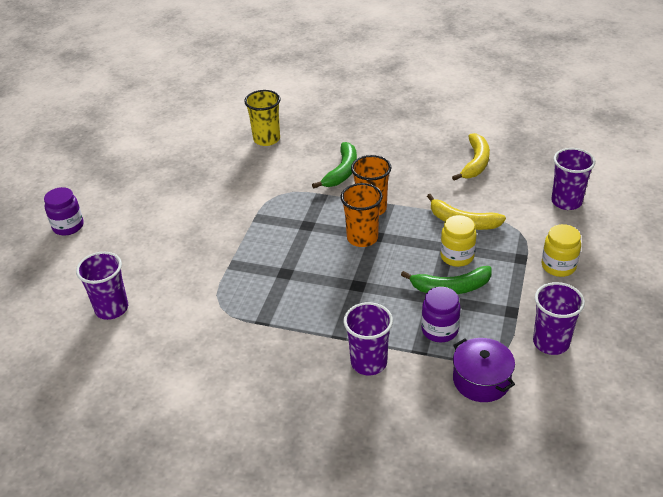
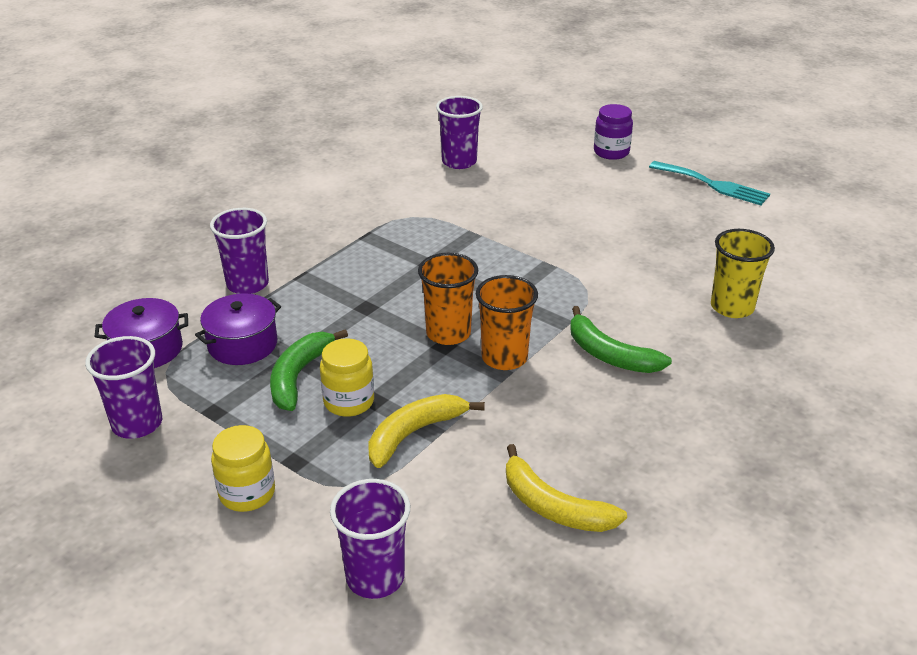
camera: 110 degrees right, 5 degrees down
purple jar [421,287,461,342] -> purple pot [195,293,281,365]
none -> turquoise fork [649,161,770,205]

